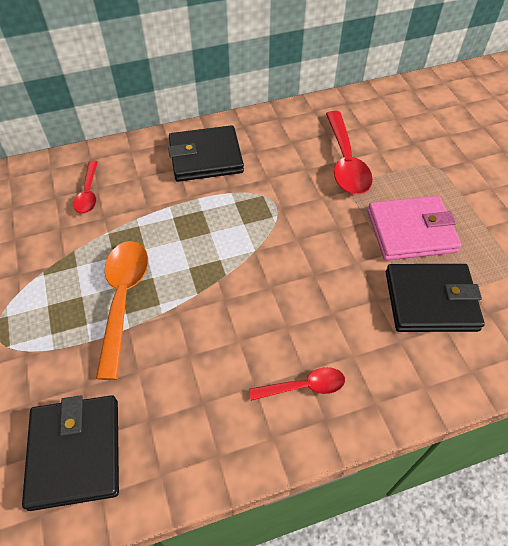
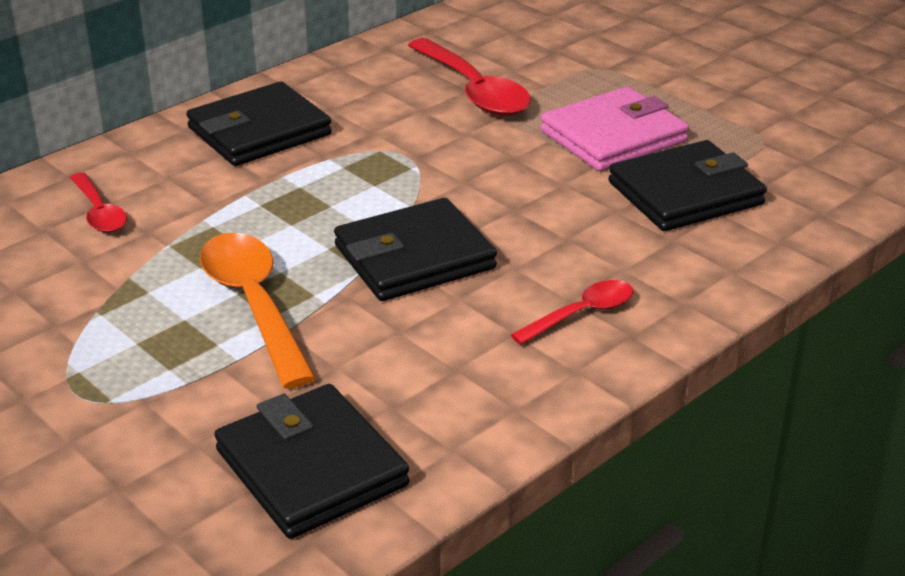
camera: 25 degrees left, 20 degrees down
none -> black wallet [334,198,497,301]

